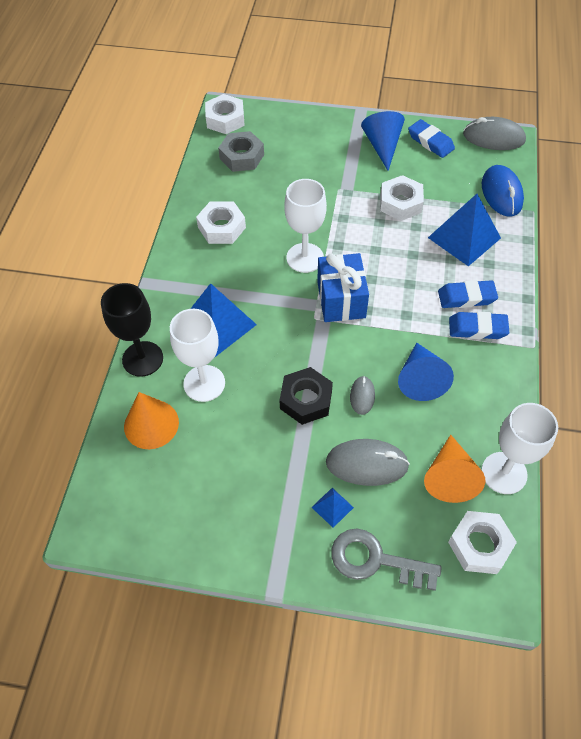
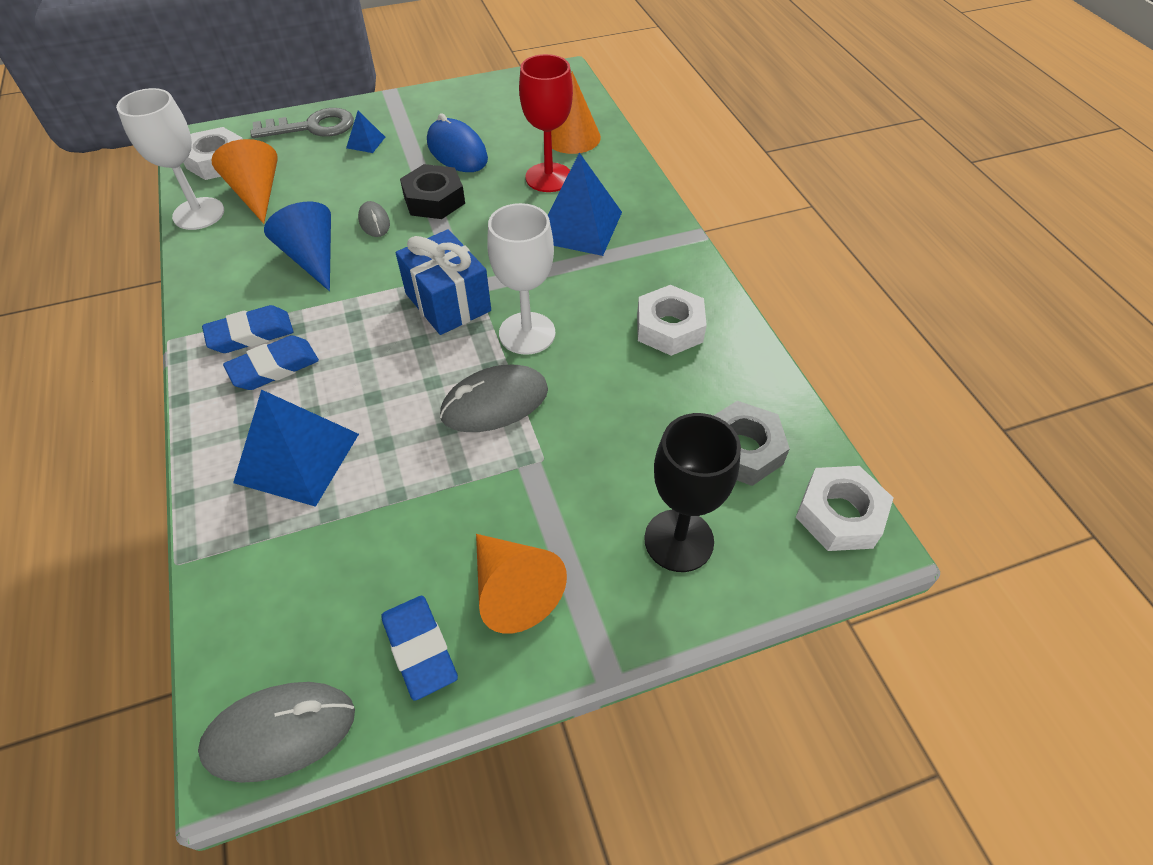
camera: 150 degrees right, 5 degrees down
black goblet [101,283,163,377] -> black goblet moved to [645,413,741,572]
white goblet [170,309,225,402] -> red goblet [519,54,573,192]
grey mouse [326,439,410,486] -> grey mouse moved to [440,365,548,432]
blue cone [361,111,405,171] -> orange cone [476,534,567,634]
white nut [380,175,424,221] -> none
blue eraser [408,119,455,158] -> blue eraser turned 45 degrees clockwise [381,596,458,701]
blue mouse [482,165,524,217] -> blue mouse moved to [427,113,488,172]

